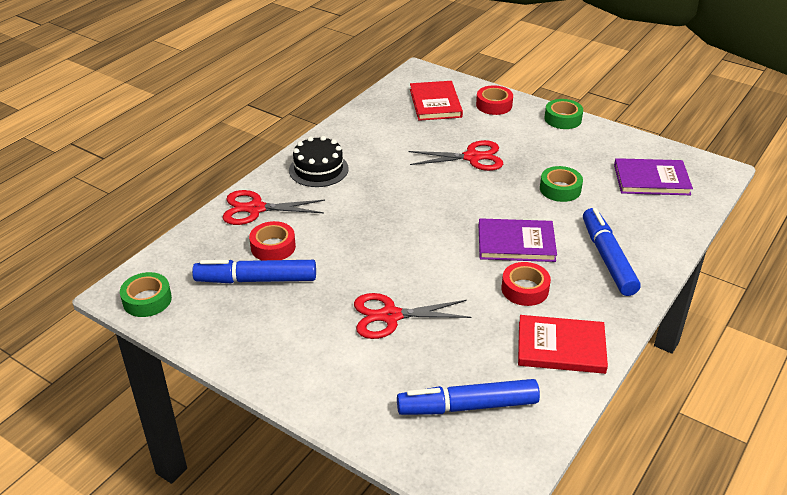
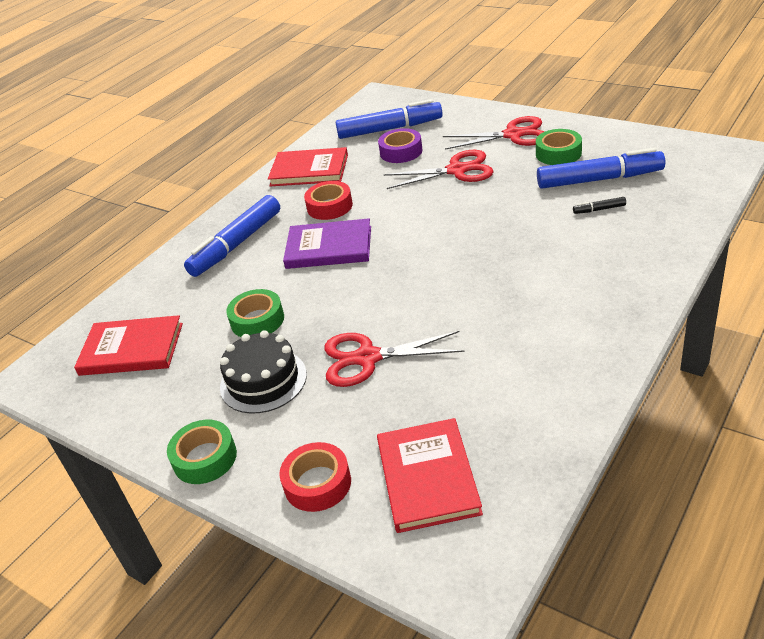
camera: 175 degrees left, 0 degrees up
green tape [120,272,172,317] -> green tape moved to [536,129,582,165]
red scissors [223,190,325,225] -> red scissors moved to [443,116,544,150]
red tape [249,221,296,260] -> black marker [573,197,626,214]
black cake [289,136,349,187] -> black cake moved to [220,330,307,414]
blue marker [583,208,641,296] -> blue marker turned 45 degrees clockwise [184,195,280,277]
purple book [614,158,693,195] -> red book [74,315,183,376]
none -> purple tape [378,128,422,163]

